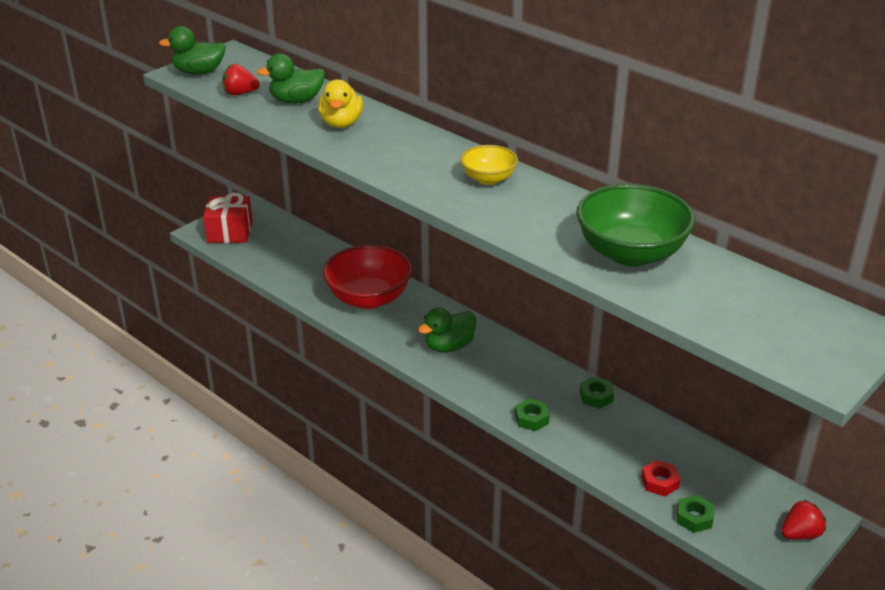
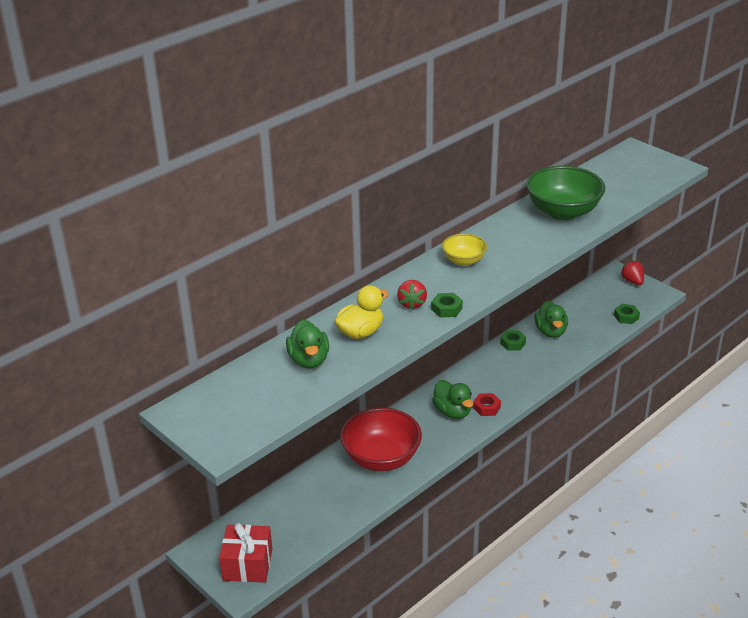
camera: 85 degrees left, 0 degrees up
green duck [159,26,226,75] -> green duck moved to [534,301,568,338]
red strawberry [222,64,260,95] -> red strawberry moved to [397,280,427,310]
yellow duck [318,80,363,128] -> yellow duck turned 45 degrees counterclockwise [334,285,389,339]
green nut [515,398,550,431] -> green nut moved to [431,293,463,318]
red nut [641,460,680,496] -> red nut moved to [473,393,501,416]

